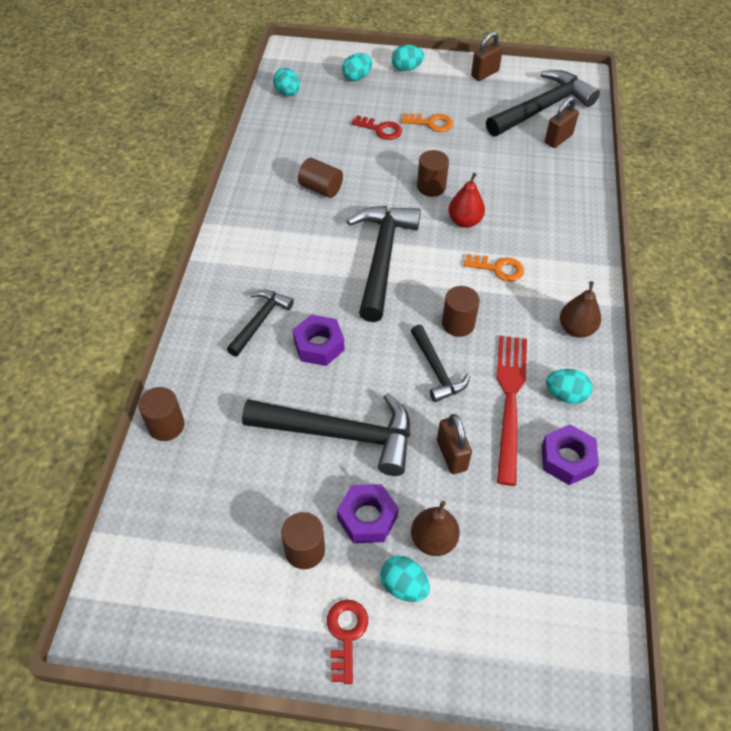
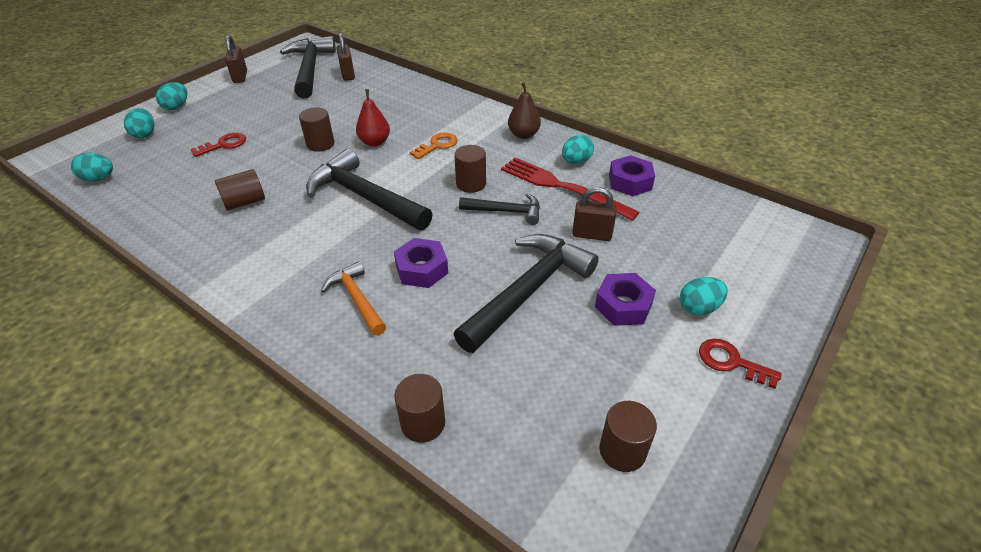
camera: 60 degrees left, 10 degrees down
black hammer [227,290,294,357] -> orange hammer [321,261,386,335]
brown cylinder [281,512,325,569] -> brown cylinder moved to [599,401,657,472]
orange key [401,113,453,132] -> none
brown pear [411,501,460,556] -> none

